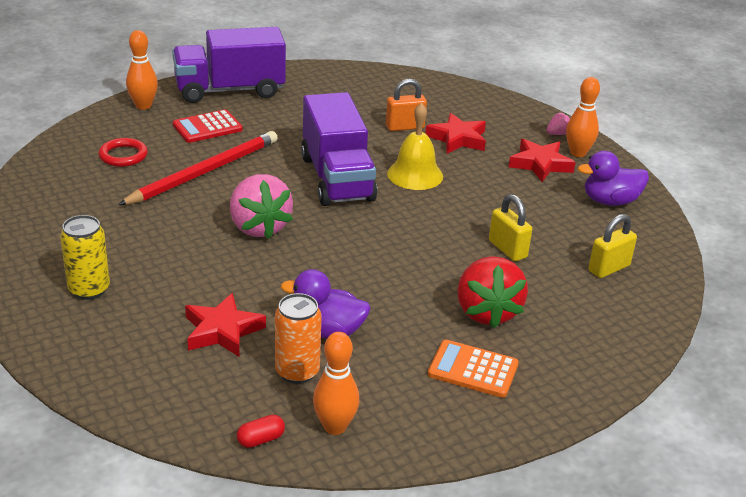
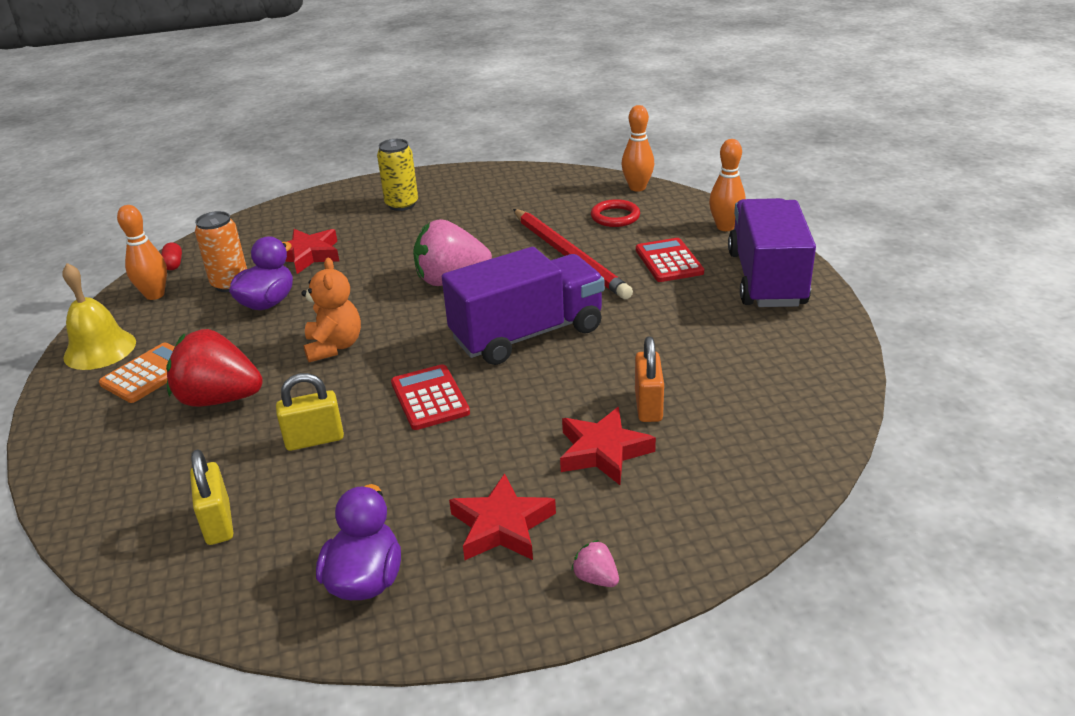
camera: 110 degrees right, 0 degrees up
purple truck [301,92,377,206] -> purple truck turned 150 degrees clockwise [442,247,605,365]
yellow bell [387,103,443,190] -> yellow bell moved to [62,263,136,370]
pink strawberry [547,113,570,135] -> pink strawberry turned 150 degrees clockwise [572,540,619,587]
orange bowling pin [566,77,600,157] -> orange bowling pin moved to [621,105,654,192]
none -> orange teddy bear [301,258,361,362]
none -> red calculator [391,364,470,430]

